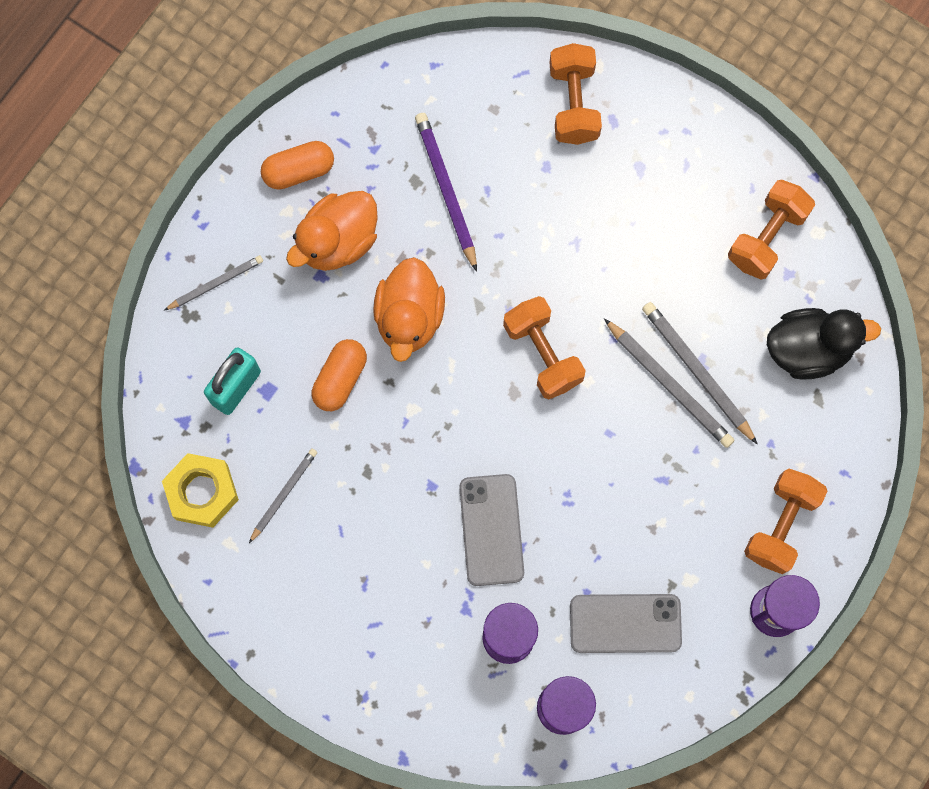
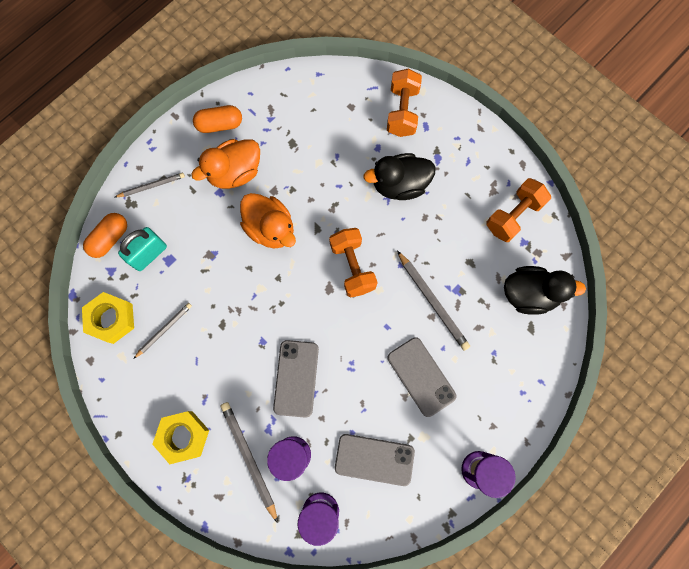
camera: 10 degrees right, 0 degrees up
orange capsule [311,339,367,411] -> orange capsule moved to [83,213,127,258]
orange duck [373,257,445,362] -> orange duck turned 60 degrees counterclockwise [240,193,296,249]
purple pencil [415,113,477,272] -> none
grey pencil [642,302,758,445] -> grey pencil moved to [221,402,278,523]
orange dumbbell [744,469,828,574] -> none
none -> yellow nut [152,411,209,464]
none -> black duck [363,153,436,200]
none -> grey phone [388,337,456,417]

